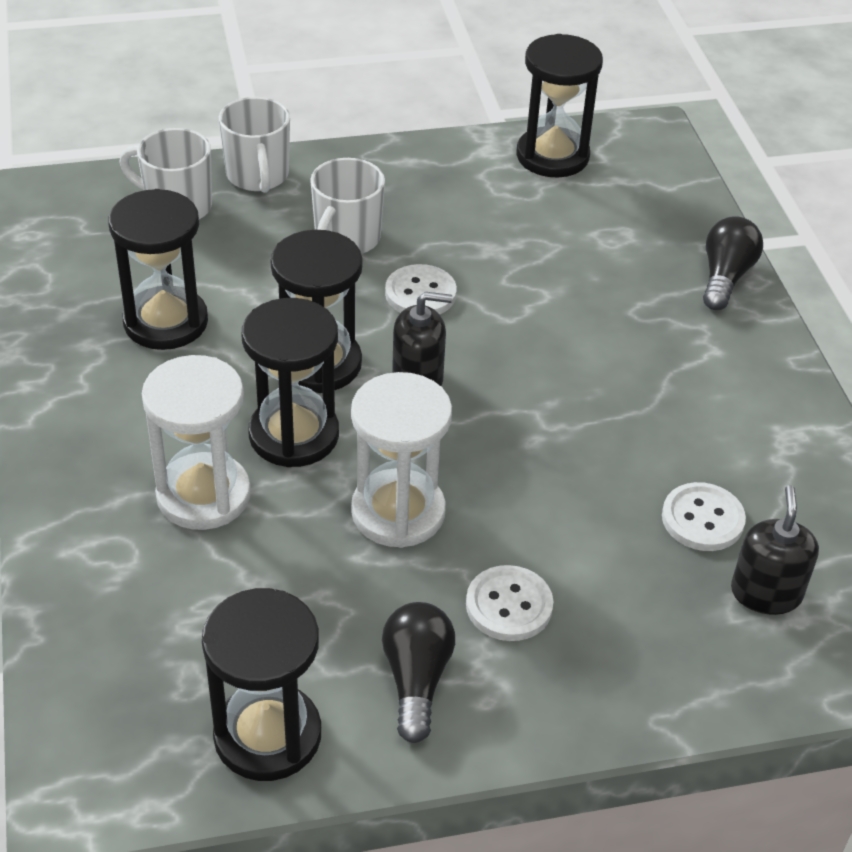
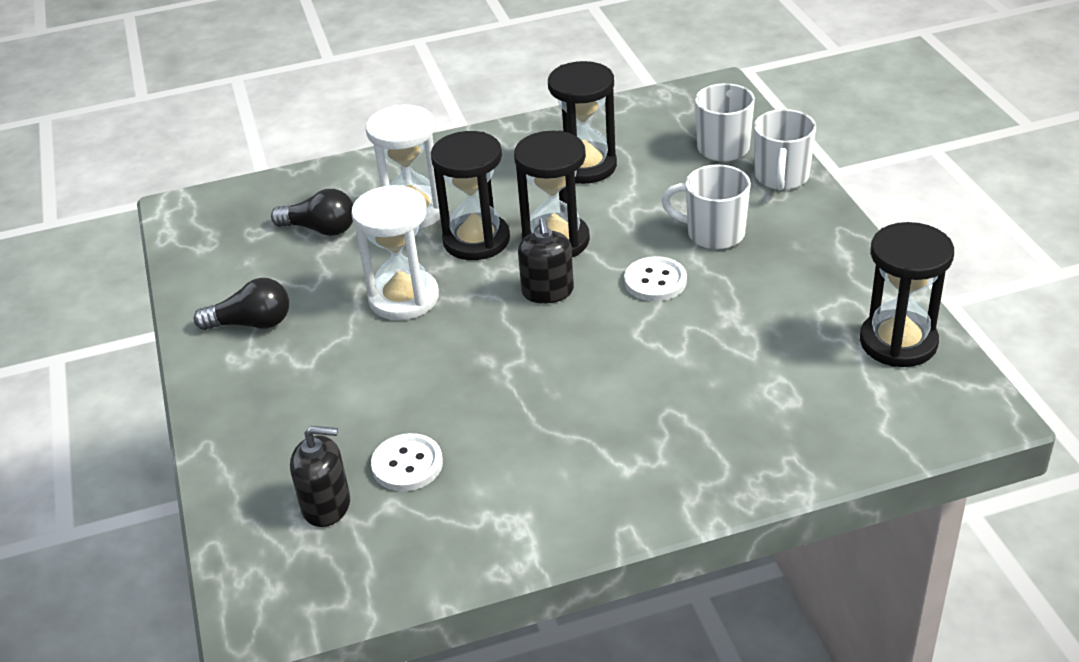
camera: 90 degrees right, 5 degrees down
black hourglass [202,588,321,781] -> none
white mug [219,97,290,193] -> white mug turned 60 degrees counterclockwise [754,109,816,191]
white button [466,565,553,641] -> none
black light bulb [703,216,763,310] -> black light bulb moved to [271,189,353,236]

